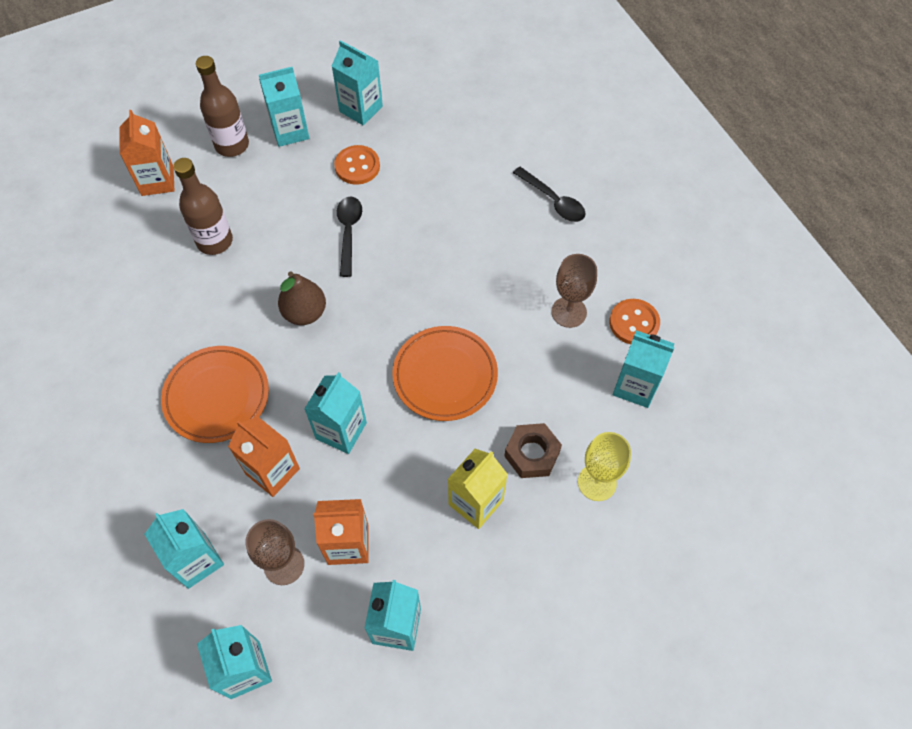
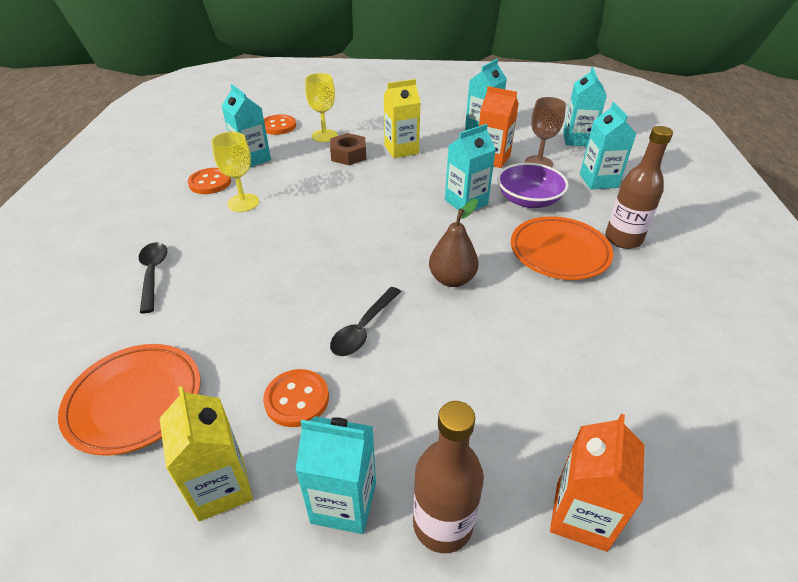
camera: 150 degrees left, 20 degrees down
brown bottle [173,158,233,255] -> brown bottle moved to [605,126,673,249]
orange carton [228,416,300,497] -> purple bowl [497,163,569,208]
turquoise carton [332,40,383,126] -> yellow carton [159,386,253,521]
orange plate [392,326,498,421] -> orange plate moved to [58,344,201,456]
brown goblet [551,254,597,328] -> yellow goblet [212,132,259,212]
none -> orange button [264,114,296,135]

